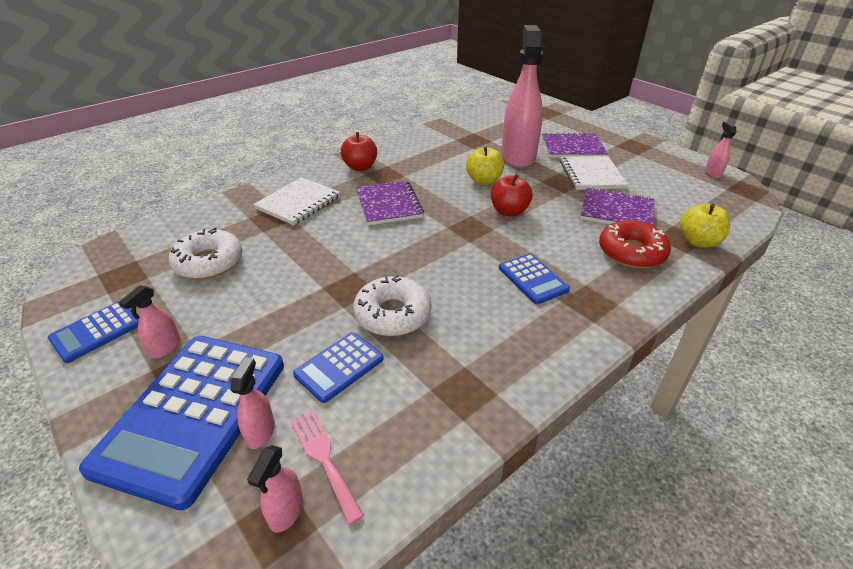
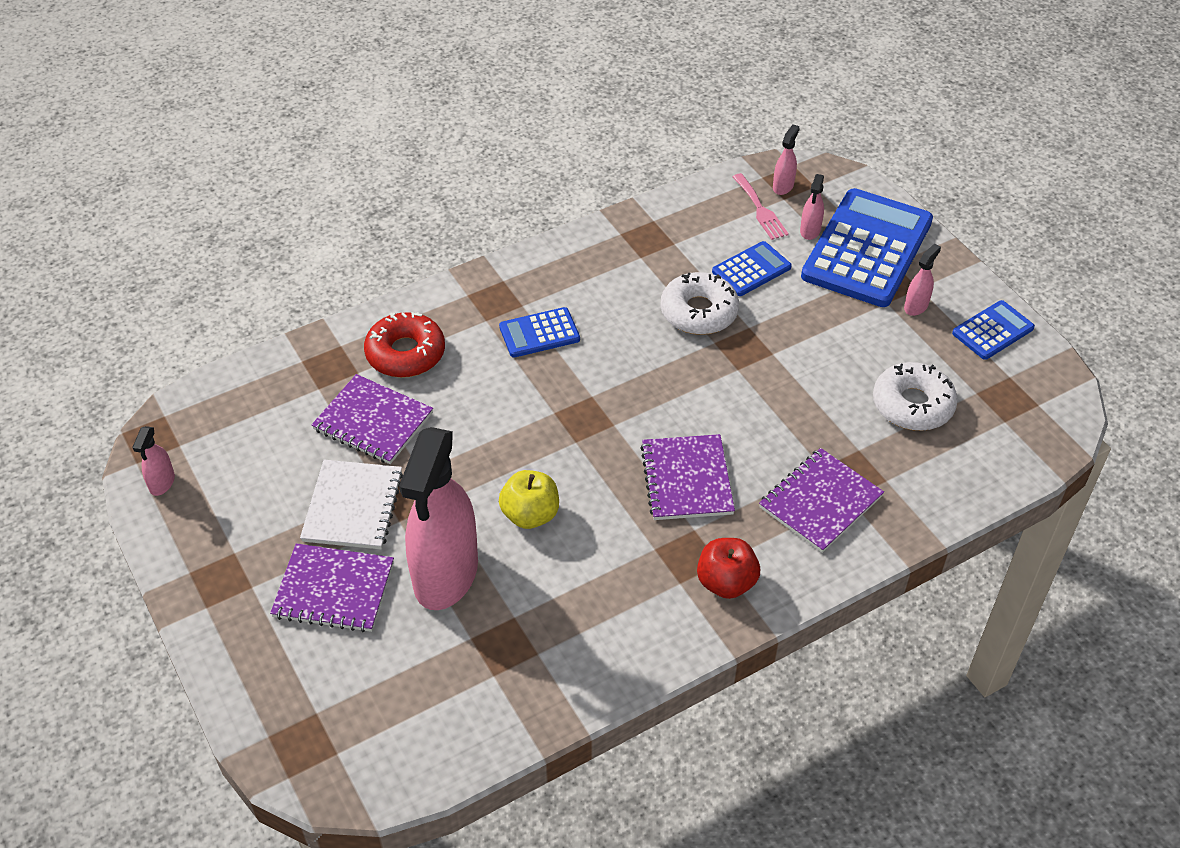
camera: 170 degrees left, 10 degrees up
white notebook [253,177,340,225] -> purple notebook [759,448,884,553]
red apple [491,174,533,217] -> none
blue calculator [499,253,570,304] -> blue calculator turned 90 degrees counterclockwise [499,307,580,357]
yellow apple [680,203,730,248] -> none

